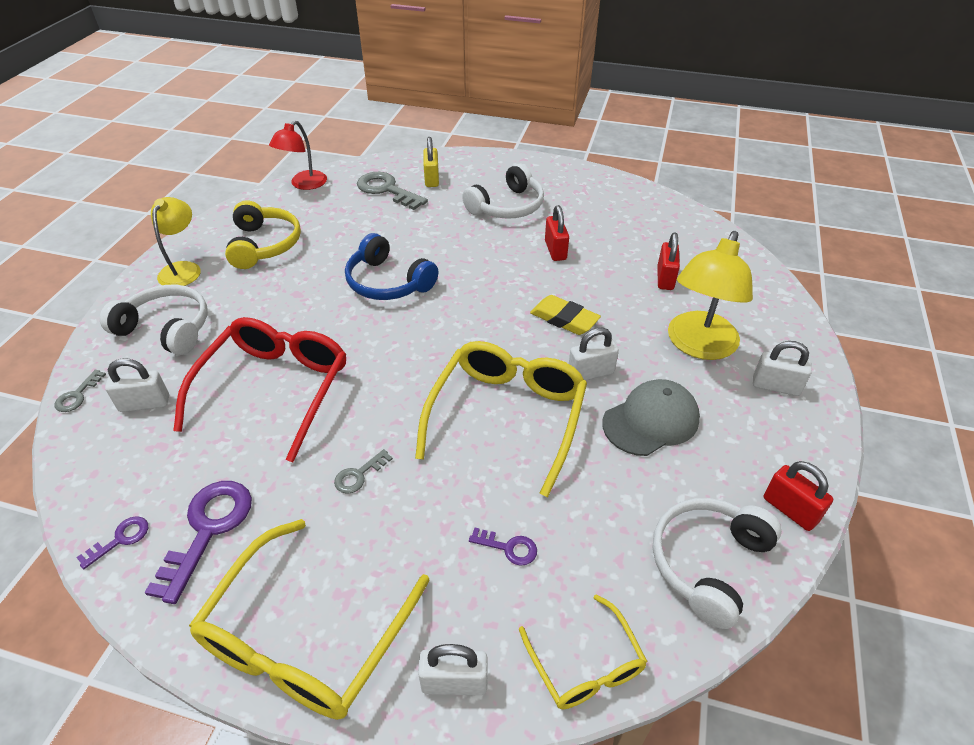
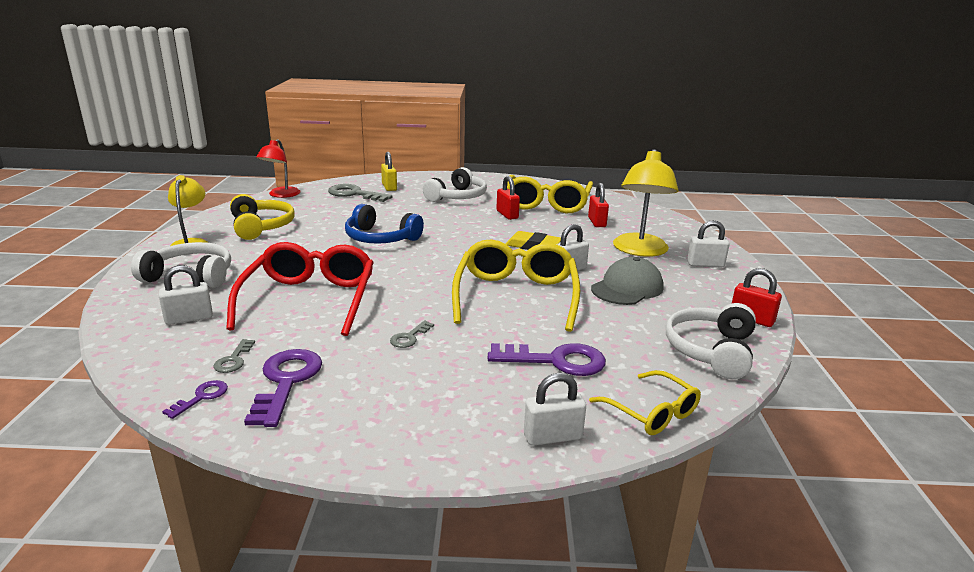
camera: 15 degrees left, 20 degrees down
grey key [55,370,106,412] -> grey key moved to [214,339,255,373]
yellow glasses [189,519,430,720] -> yellow glasses moved to [507,175,593,213]
purple key [469,527,537,566] -> purple key [488,343,606,376], size x2.00

